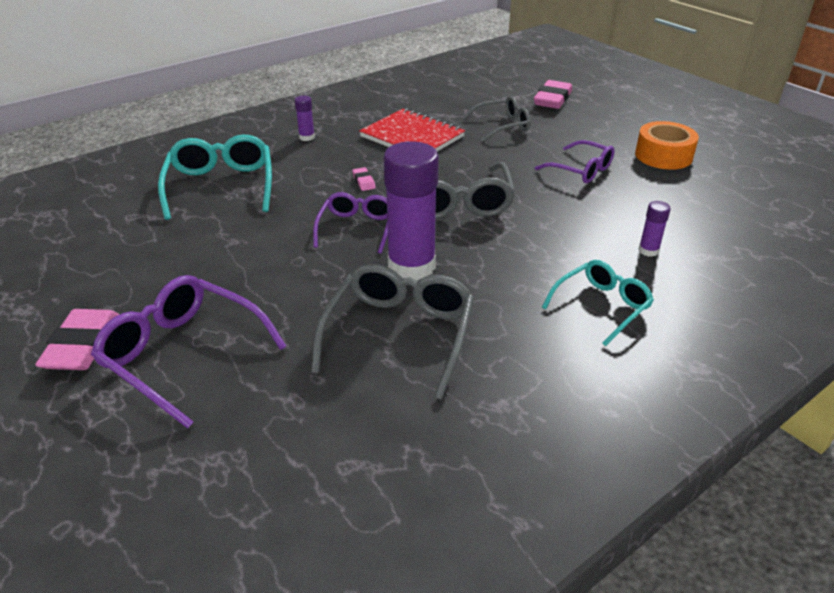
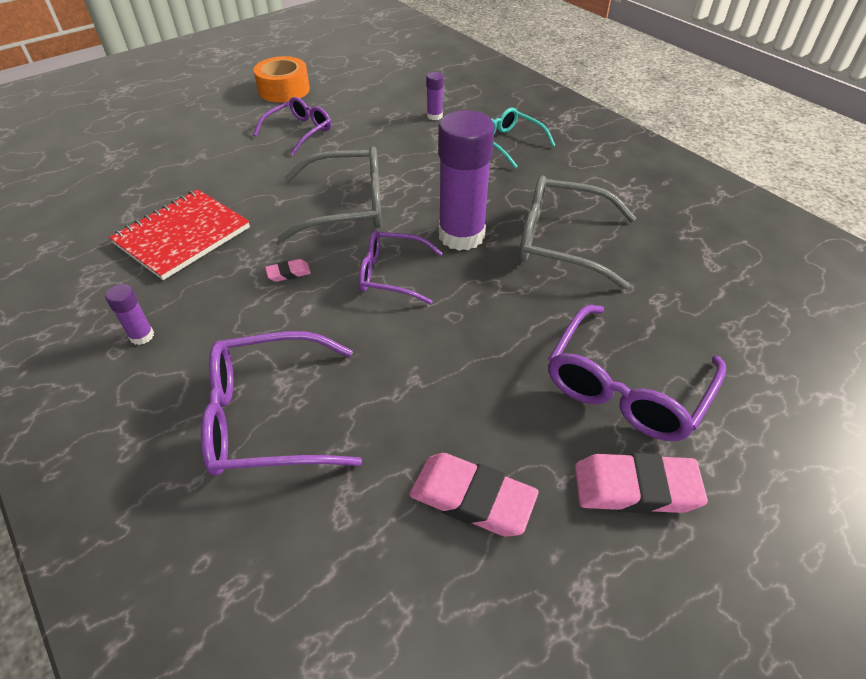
camera: 90 degrees left, 10 degrees up
turquoise glasses [158,134,272,220] -> purple glasses [201,331,362,476]
grey glasses [463,96,531,142] -> none
pink eraser [534,80,572,109] -> pink eraser moved to [410,453,539,537]

